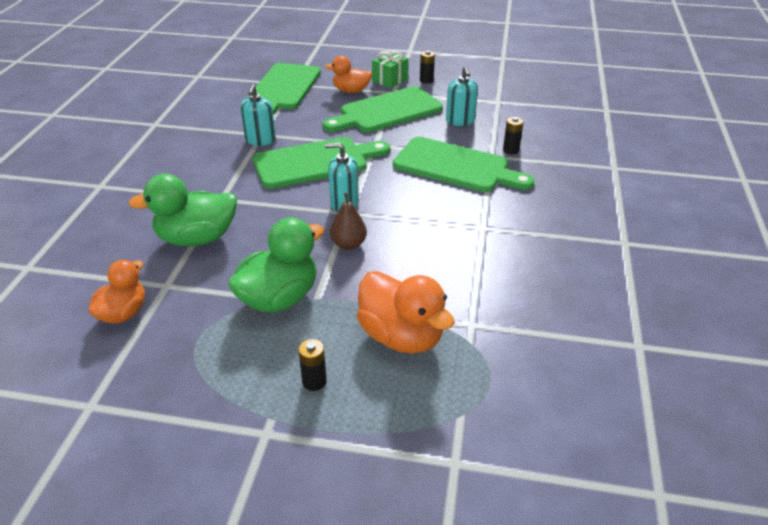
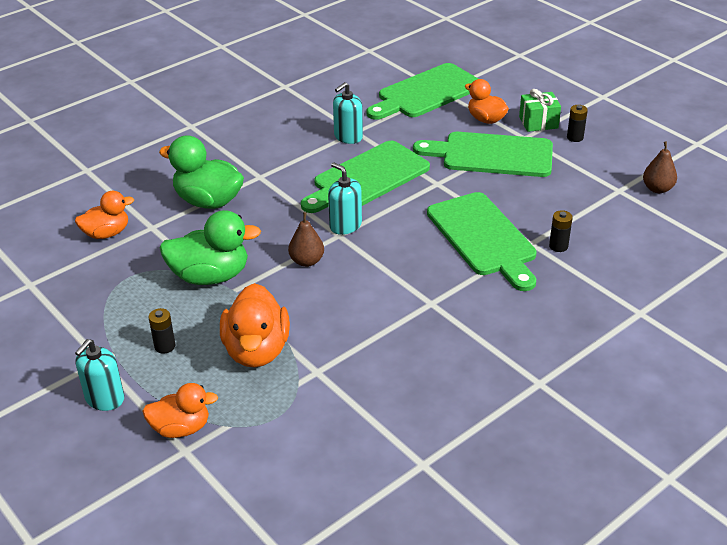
camera: 40 degrees right, 0 degrees up
green cutting board [253,137,390,189] -> green cutting board turned 120 degrees clockwise [301,141,430,213]
turquoise soap dispenser [446,66,478,126] -> turquoise soap dispenser moved to [75,339,124,411]
none -> orange duck [142,383,218,438]
none -> brown pear [643,141,677,193]

